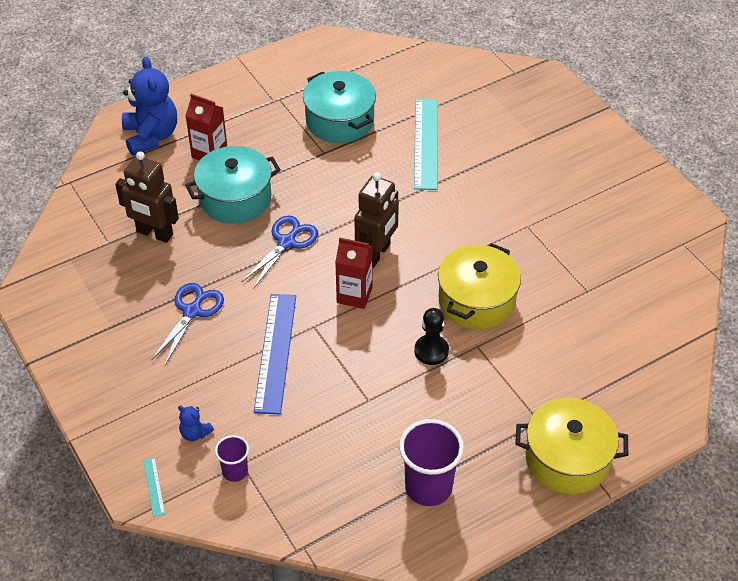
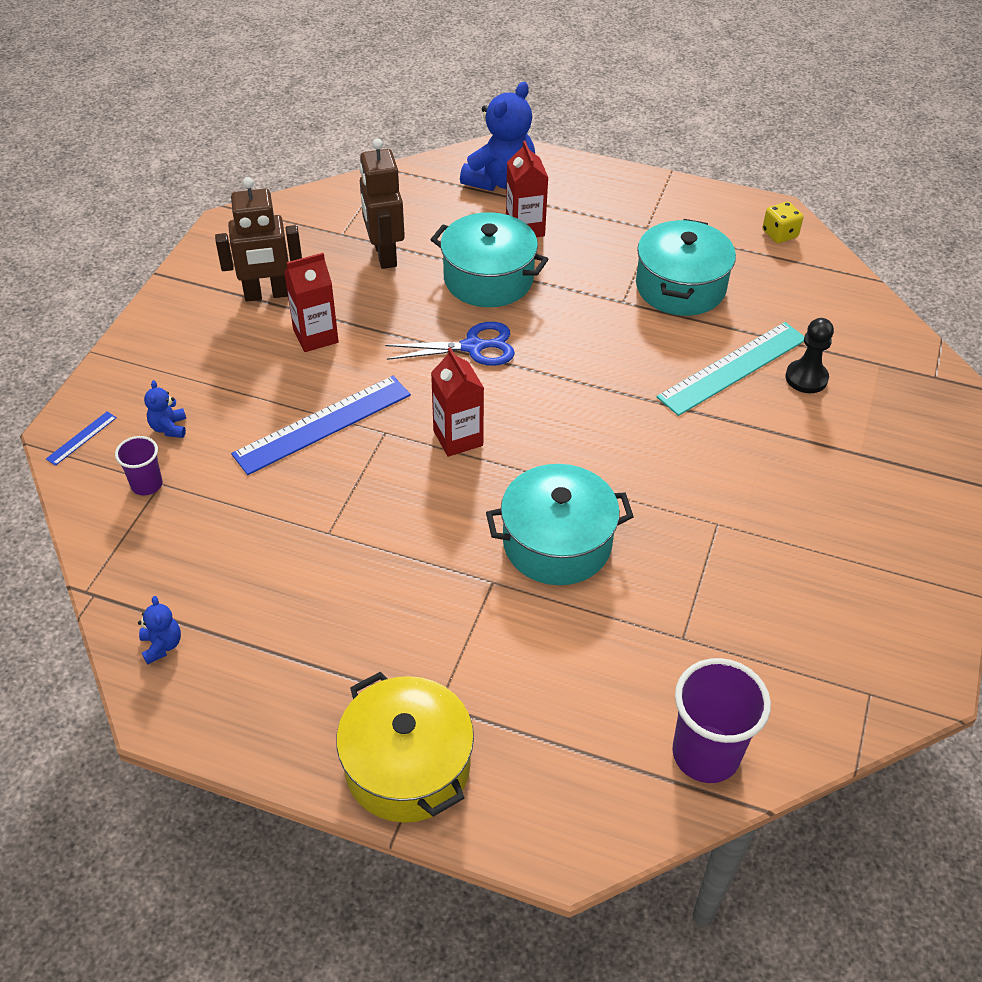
camera: 50 degrees right, 0 degrees up
turquoise ruler [143,457,165,517] -> blue ruler [46,411,117,466]
blue scissors [151,283,224,365] -> red carton [284,253,339,352]
brown robot [355,172,399,268] -> brown robot moved to [215,177,302,302]
purple cup [399,419,464,506] -> purple cup moved to [672,658,771,783]
black pawn [414,308,449,365] -> black pawn moved to [785,318,834,393]
yellow pot [438,243,521,330] -> turquoise pot [486,464,634,585]
none -> blue teddy bear [138,596,181,665]
none -> yellow dice [762,201,803,243]

